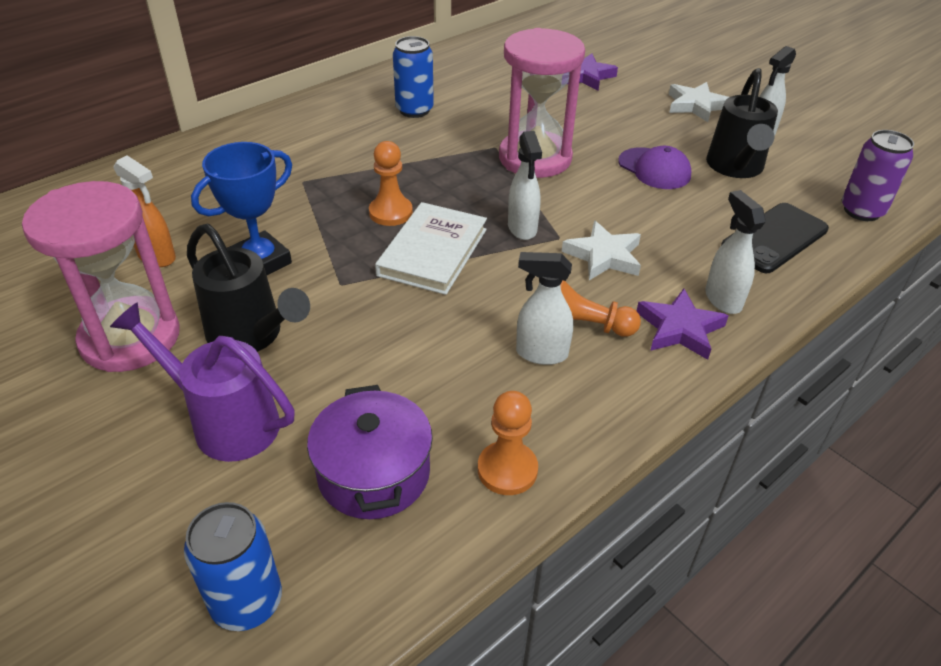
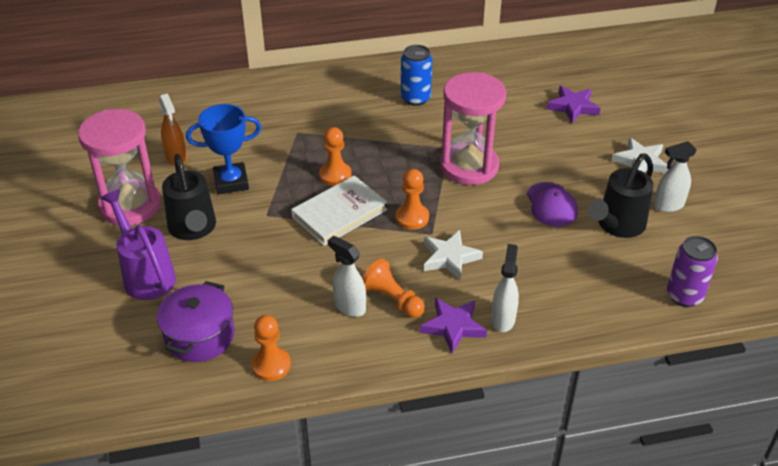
camera: 30 degrees right, 0 degrees up
blue can [184,502,282,631] -> none
white spray bottle [508,131,542,240] -> orange pawn [396,169,429,230]
black phone [721,203,829,273] -> none

